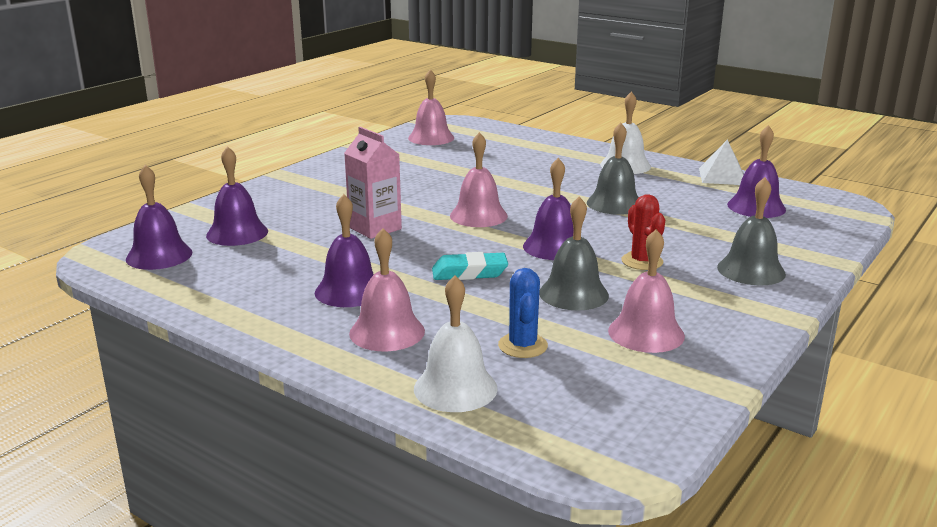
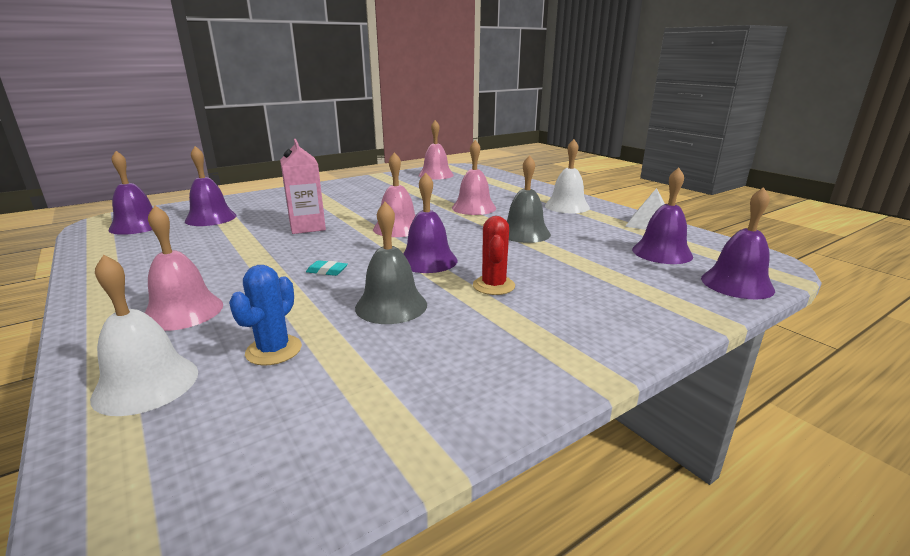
camera: 20 degrees right, 0 degrees up
purple bell [315,194,374,307] -> purple bell moved to [701,187,775,299]
turquoise eraser [432,252,508,280] -> turquoise eraser [306,260,348,276], size x0.57
pink bell [608,229,685,353] -> pink bell moved to [452,140,496,215]
grey bell [717,177,786,285] -> none

